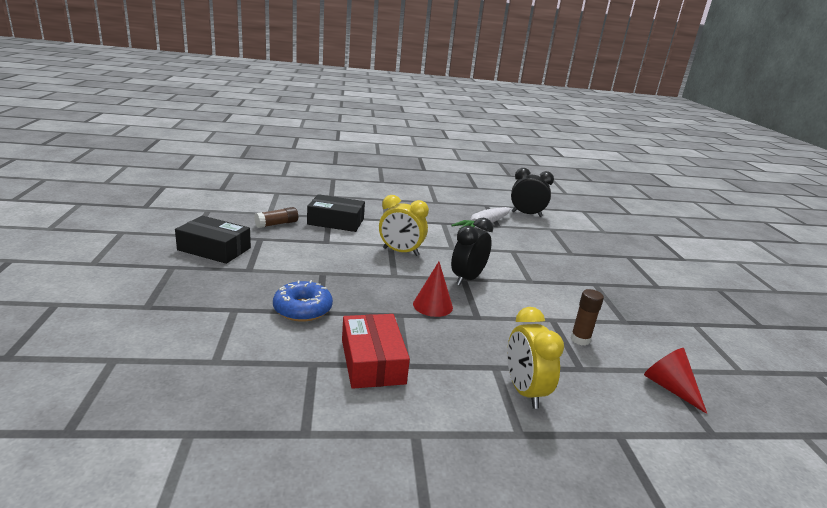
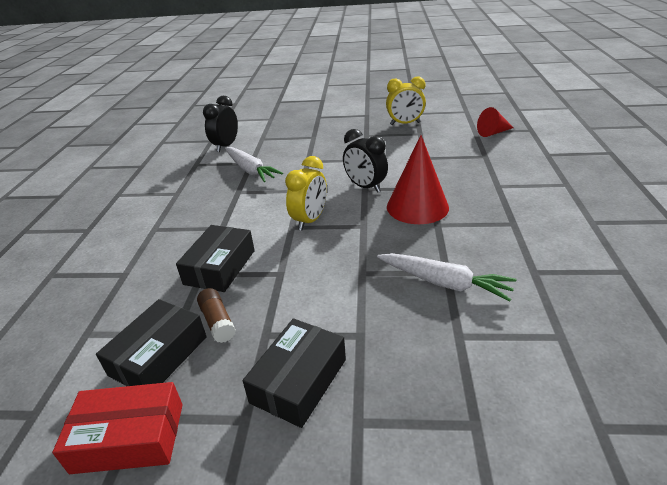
camera: 75 degrees left, 10 degrees up
blue donut [273,280,333,322] -> white carrot [377,253,517,302]
red box [342,314,410,389] -> red box moved to [52,382,183,474]
red cone [413,262,453,317] -> red cone [387,135,449,224], size x1.69
yellow clock [507,307,564,409] -> yellow clock moved to [386,77,426,125]
brown glue stick [570,289,604,346] -> none
none -> black box [96,299,207,386]

